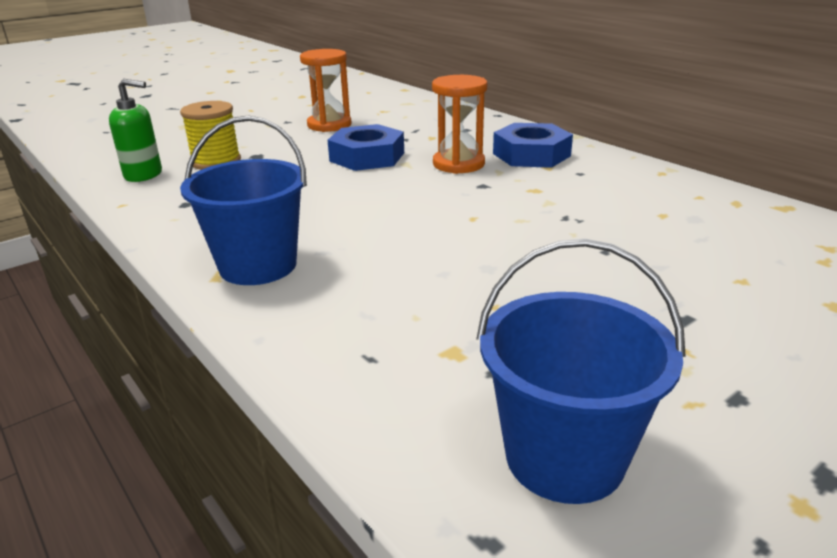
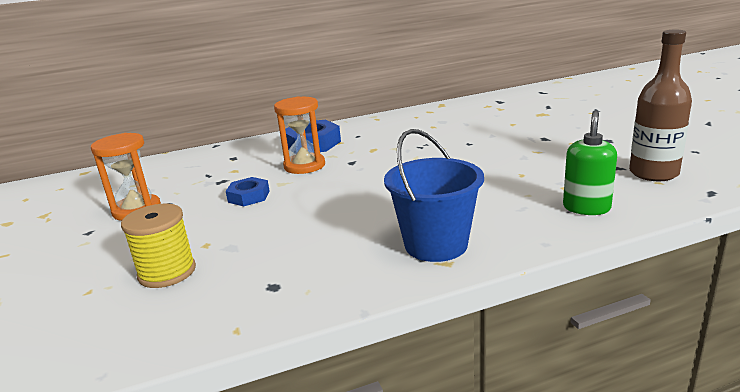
camera: 70 degrees left, 5 degrees down
green soap dispenser [109,78,162,182] -> green soap dispenser moved to [563,111,617,215]
blue nut [328,124,404,171] -> blue nut [226,177,270,207], size x0.61
blue bucket [476,239,686,504] -> brown bottle [629,30,692,181]

